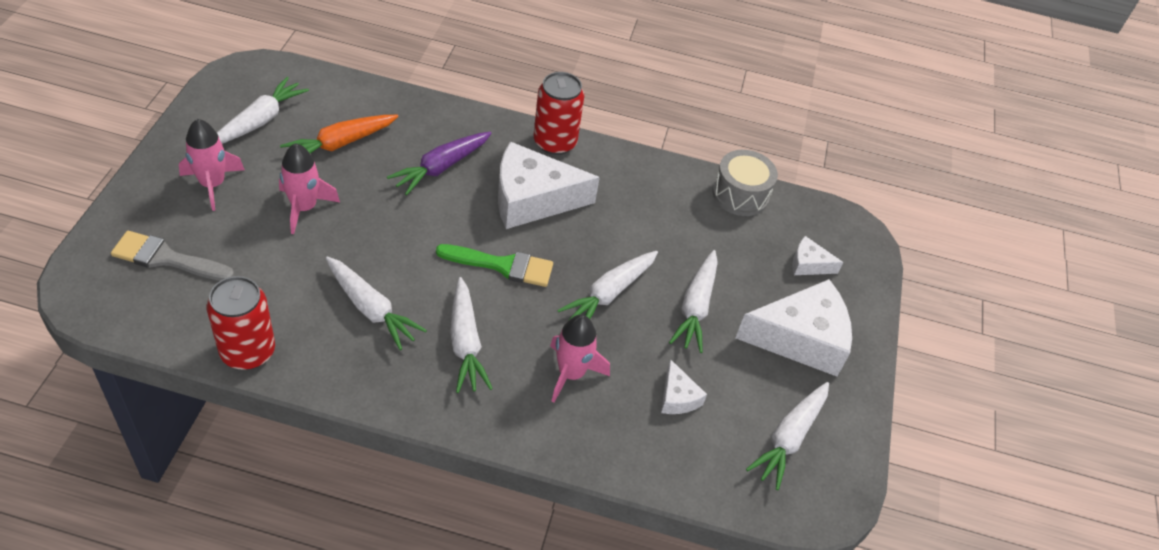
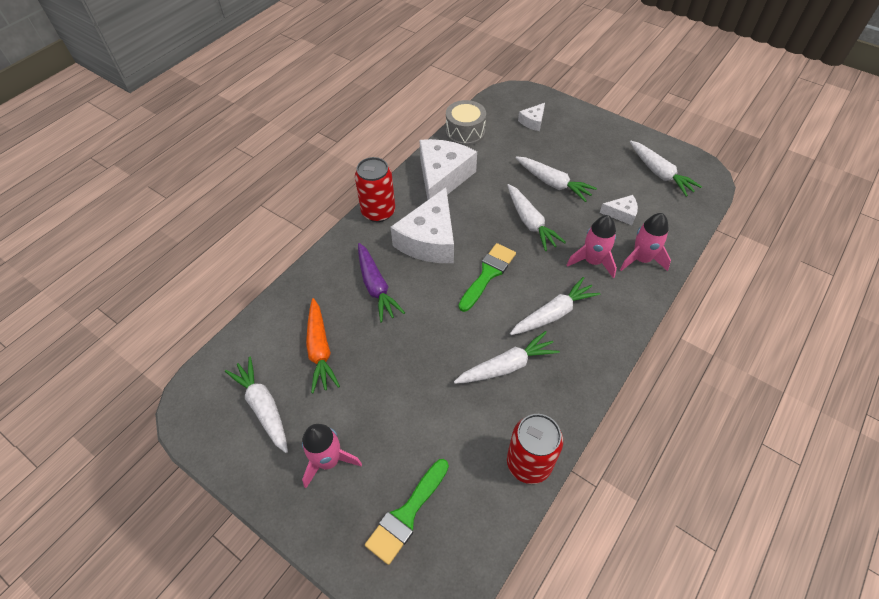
camera: 60 degrees left, 5 degrees up
grey brush [111,231,234,281] -> green brush [365,459,449,565]
pink rocket [279,143,340,234] -> pink rocket moved to [620,213,671,271]
white carrot [450,277,493,393] -> white carrot turned 45 degrees counterclockwise [510,277,600,335]
white cheese [735,279,852,376] -> white cheese moved to [419,139,477,200]

